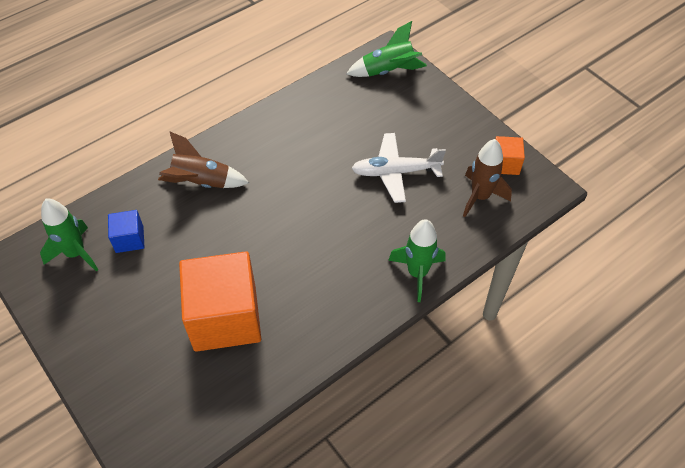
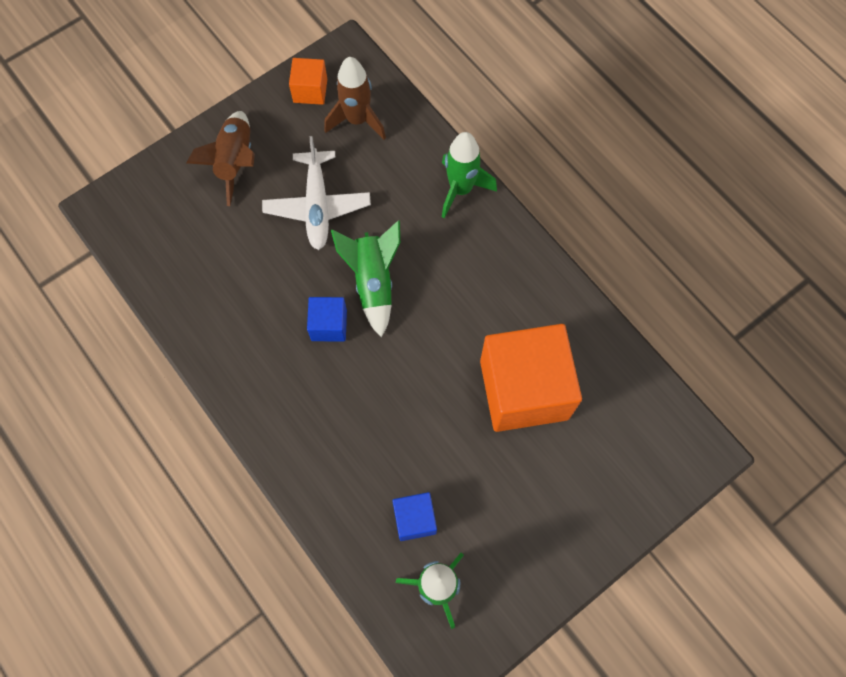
camera: 90 degrees left, 15 degrees up
brown rocket [158,131,249,188] -> brown rocket moved to [186,111,255,206]
green rocket [346,21,427,77] -> green rocket moved to [331,221,400,338]
none -> blue cube [307,297,347,342]

